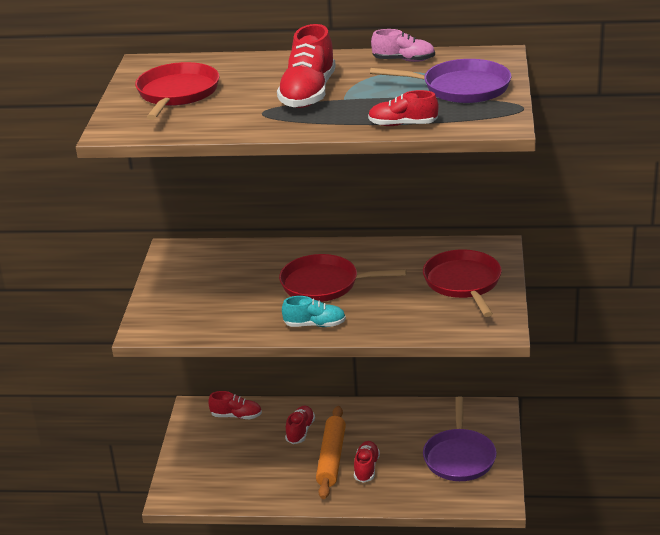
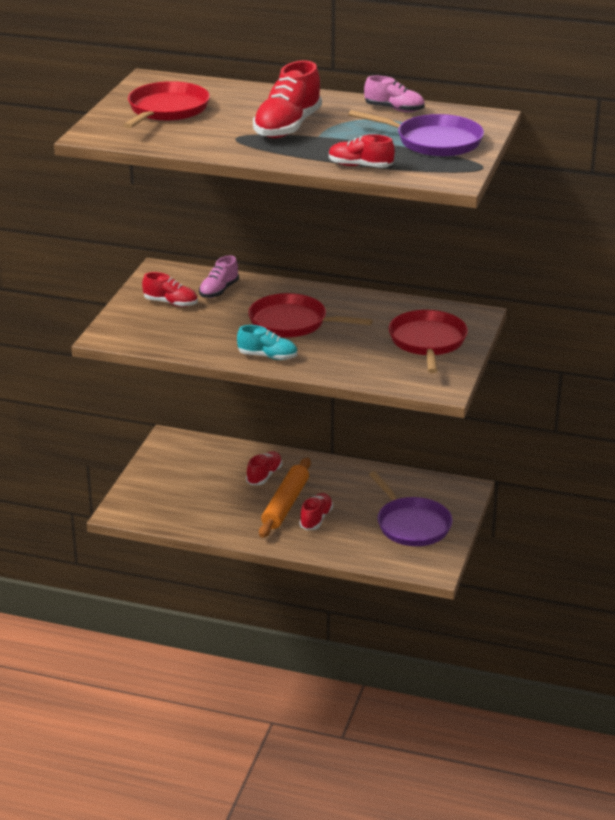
camera: 10 degrees right, 0 degrees up
red shoe [208,391,262,419] -> red shoe moved to [142,272,198,307]
purple pan [423,396,497,481] -> purple pan turned 45 degrees counterclockwise [369,471,453,546]
none -> pink shoe [199,256,239,298]

